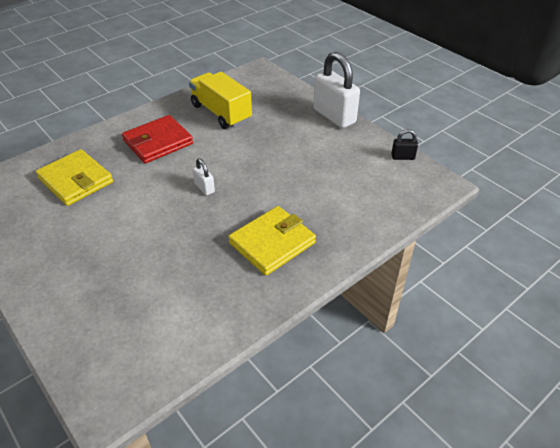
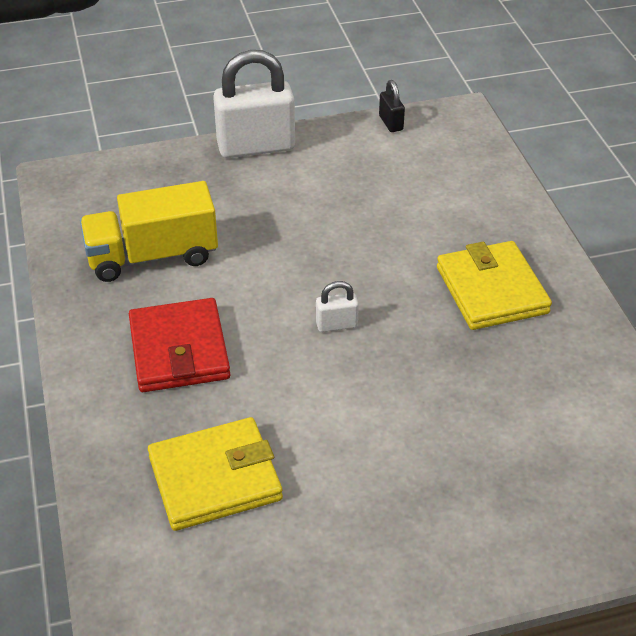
camera: 65 degrees left, 0 degrees up
black padlock [391,129,418,160] -> black padlock turned 45 degrees counterclockwise [379,80,405,132]

